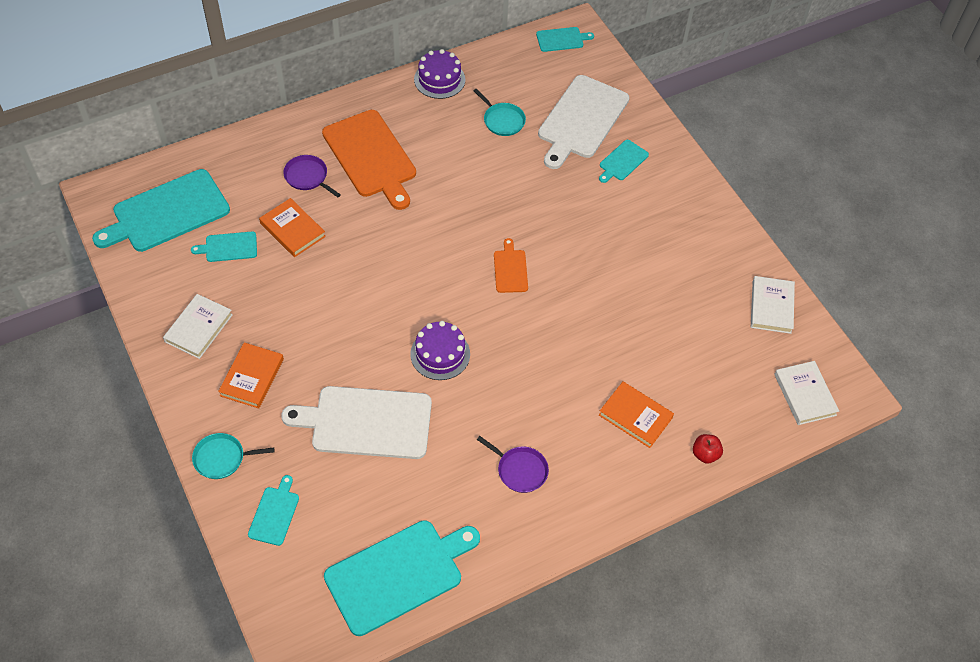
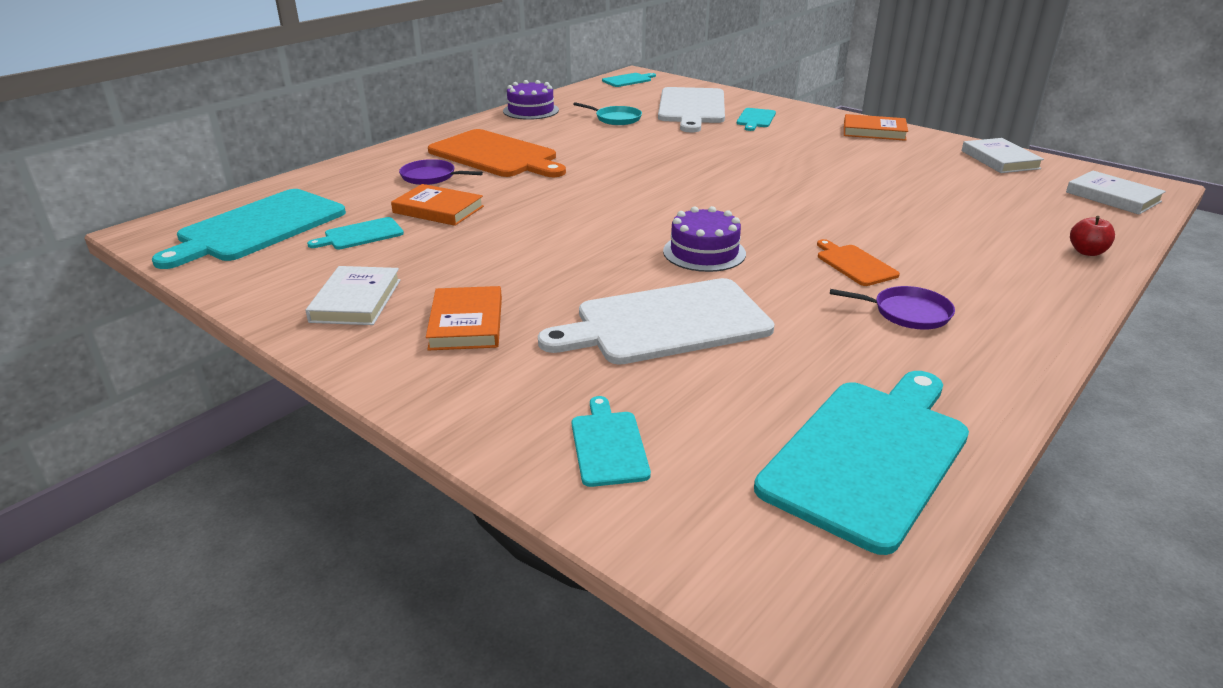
camera: 20 degrees left, 25 degrees down
turquoise pan [192,433,274,479] -> none
orange cutting board [494,238,528,293] -> orange cutting board moved to [817,239,900,286]
orange book [599,382,674,448] -> orange book moved to [844,114,908,141]

